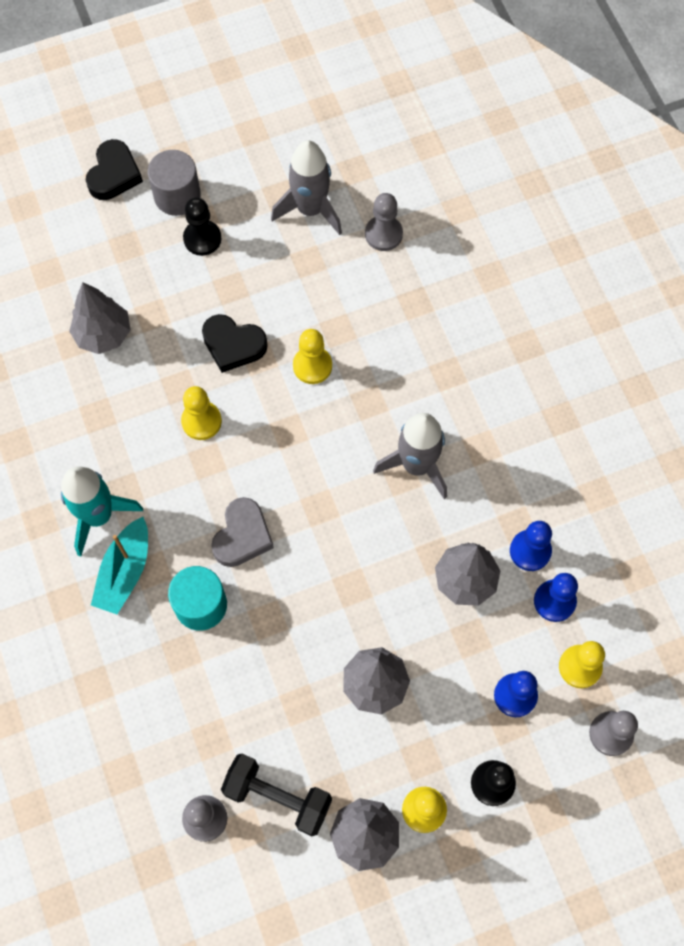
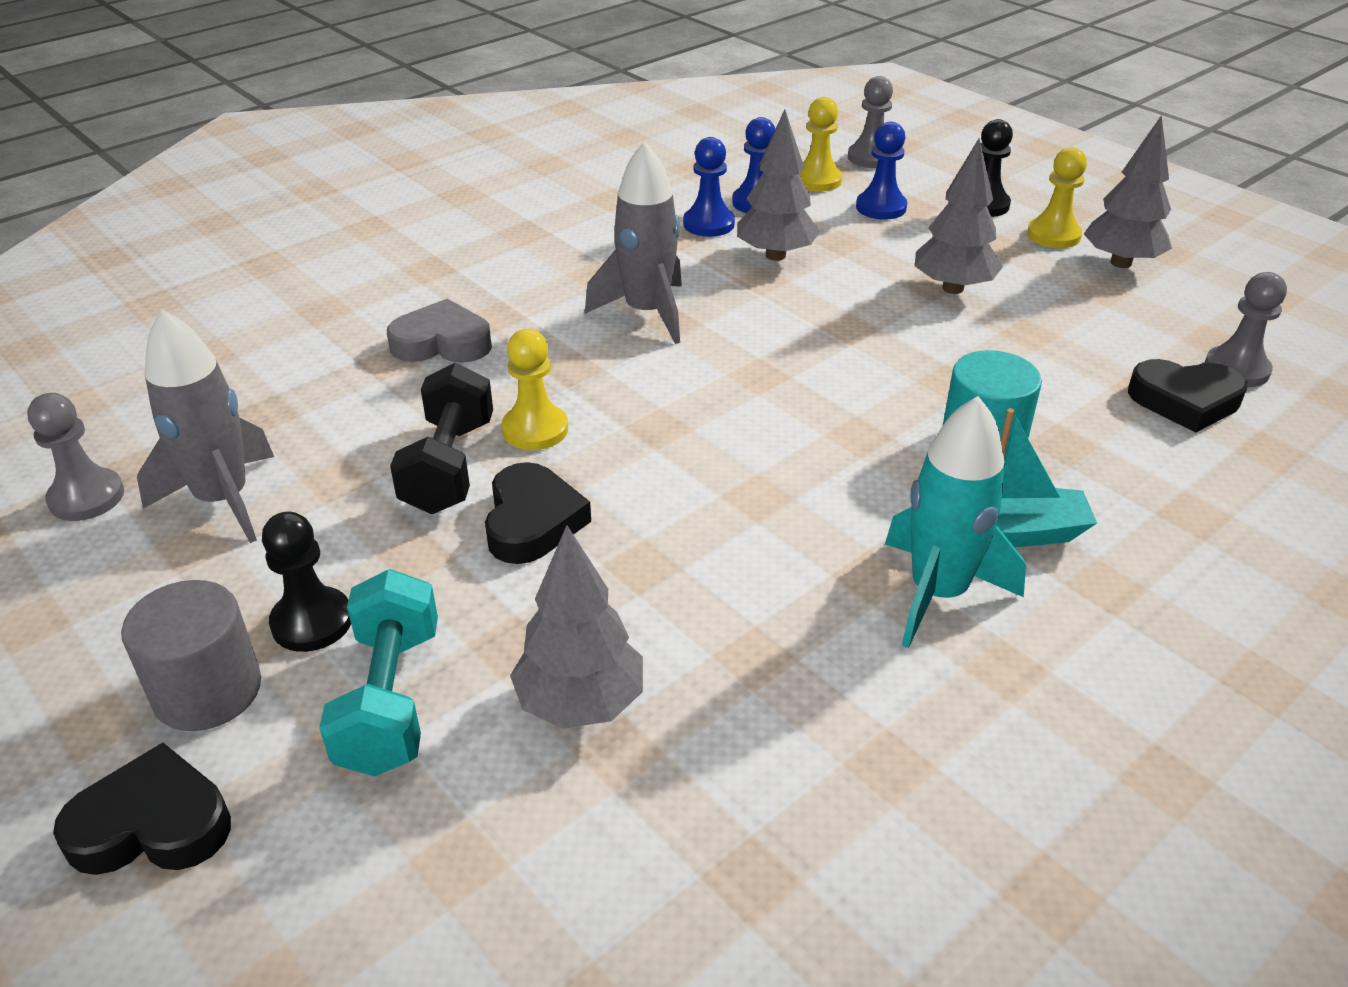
camera: 110 degrees left, 30 degrees down
yellow pawn [181,386,222,440] -> none
grey heart [211,497,274,567] -> grey heart moved to [387,299,492,363]
black dumbbell [221,754,332,836] -> black dumbbell moved to [390,363,493,514]
grey pawn [365,193,403,251] -> grey pawn moved to [27,393,124,521]
none -> turquoise dumbbell [319,569,438,776]
none -> black heart [1128,359,1247,433]

